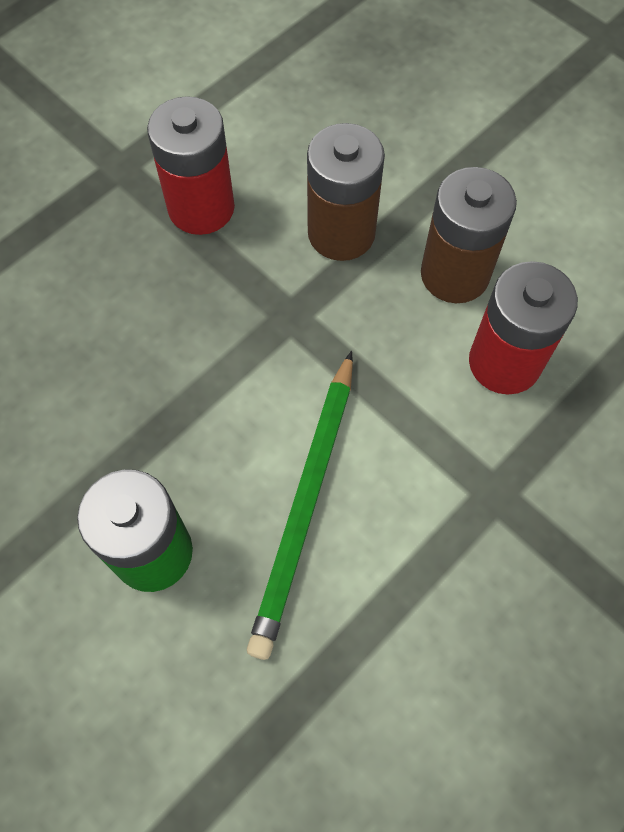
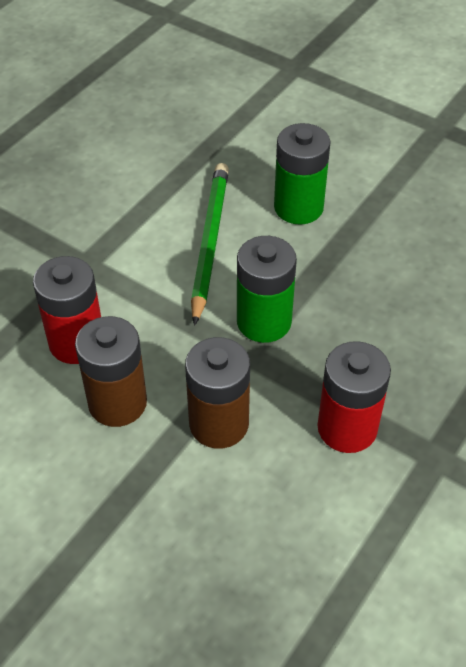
camera: 170 degrees right, 15 degrees down
none -> green battery [237,236,297,343]

